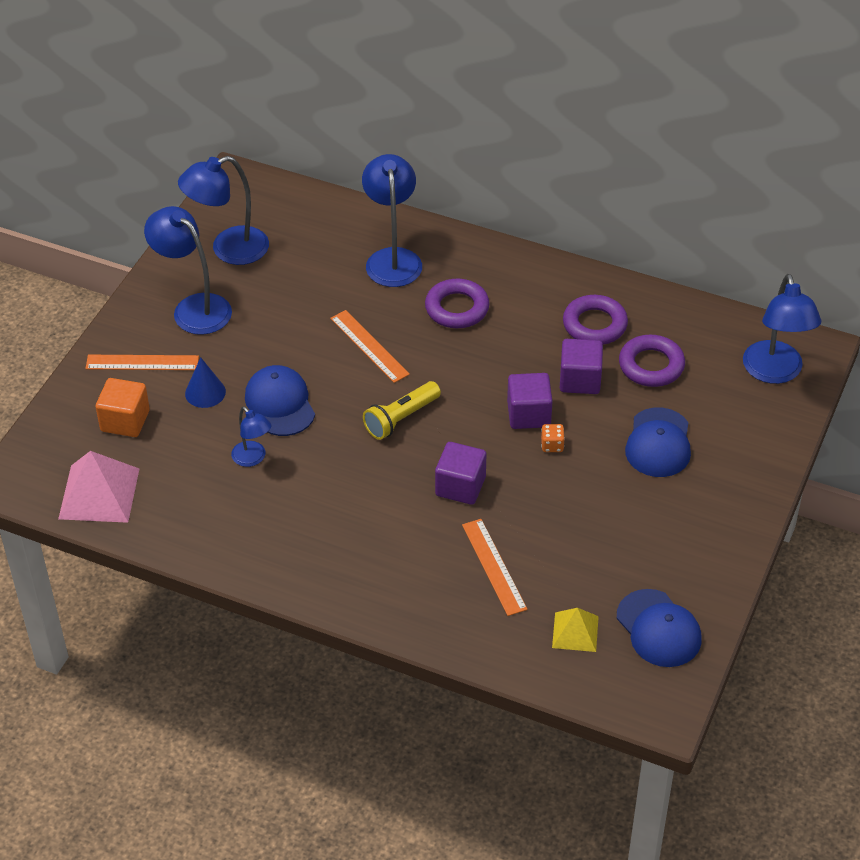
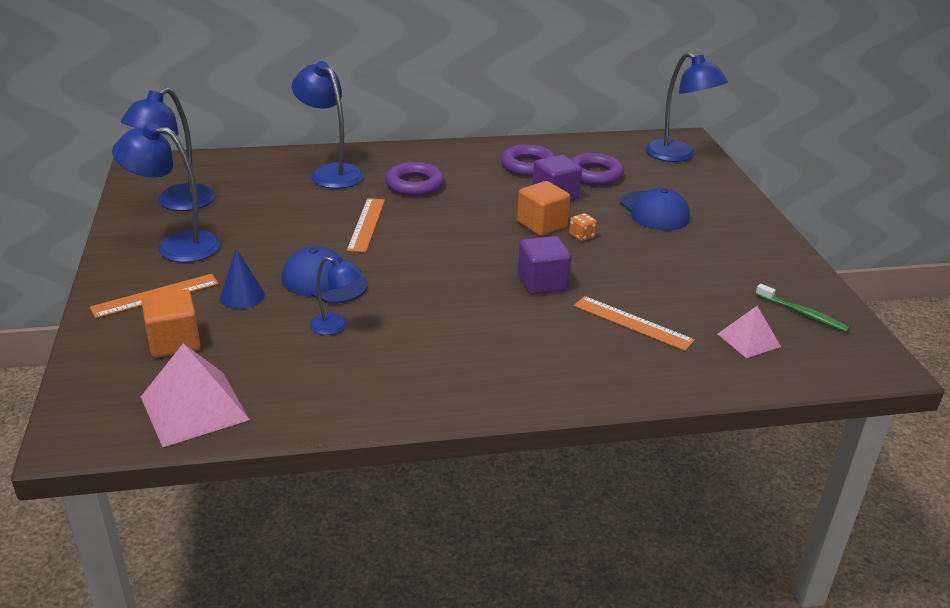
camera: 35 degrees left, 15 degrees down
orange ruler [330,310,410,383] -> orange ruler turned 75 degrees clockwise [347,198,385,252]
yellow flashlight [363,381,441,440] -> none
purple cube [507,373,553,429] -> orange cube [517,181,570,236]
yellow pyramid [552,608,599,652] -> pink pyramid [718,306,781,358]
blue cap [617,589,702,667] -> green toothbrush [755,284,850,332]

